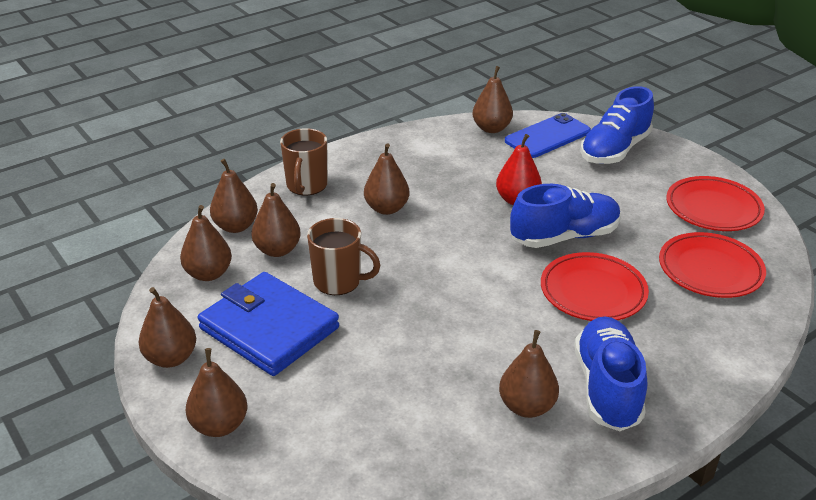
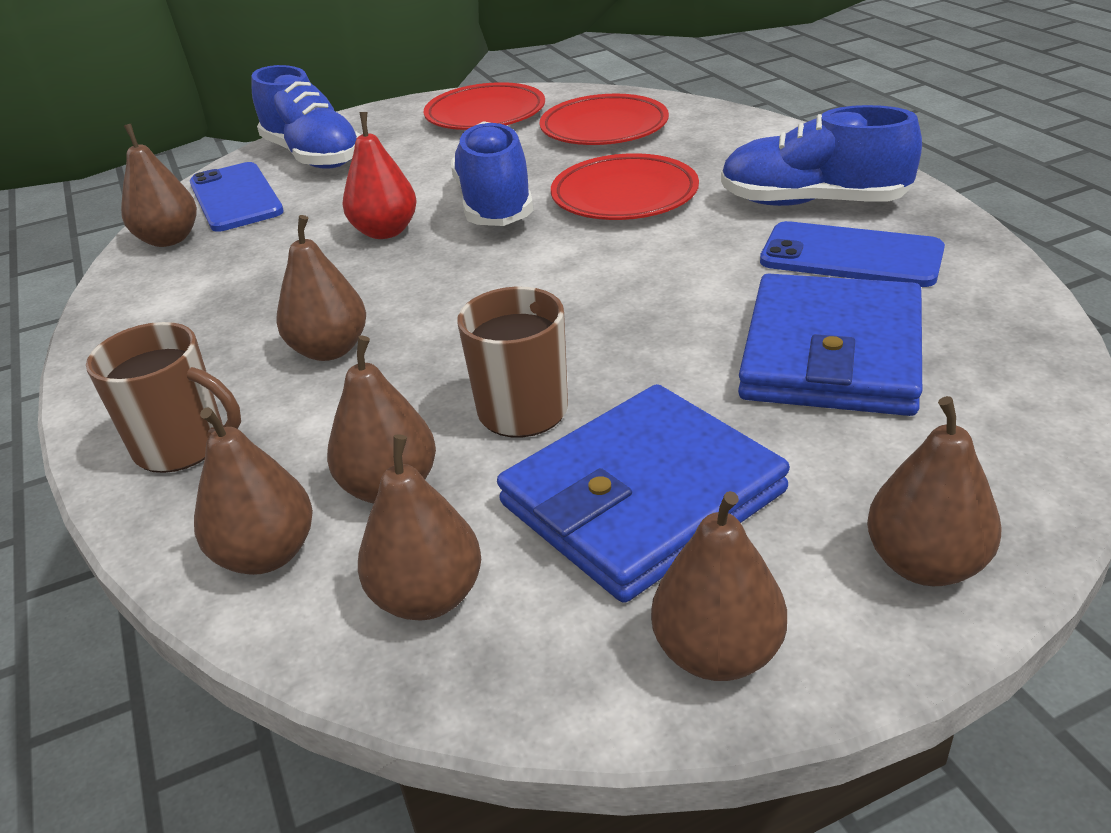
camera: 75 degrees left, 0 degrees up
brown pear [499,330,559,418] -> blue phone [760,221,945,287]
none -> blue wallet [738,273,922,416]

